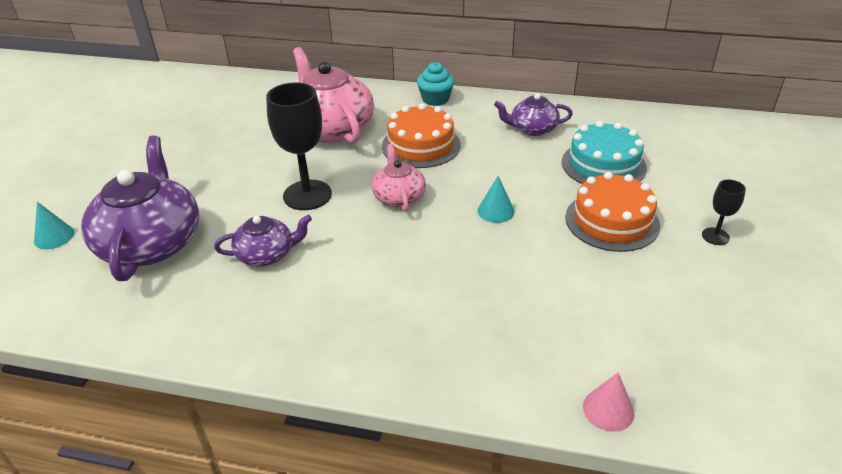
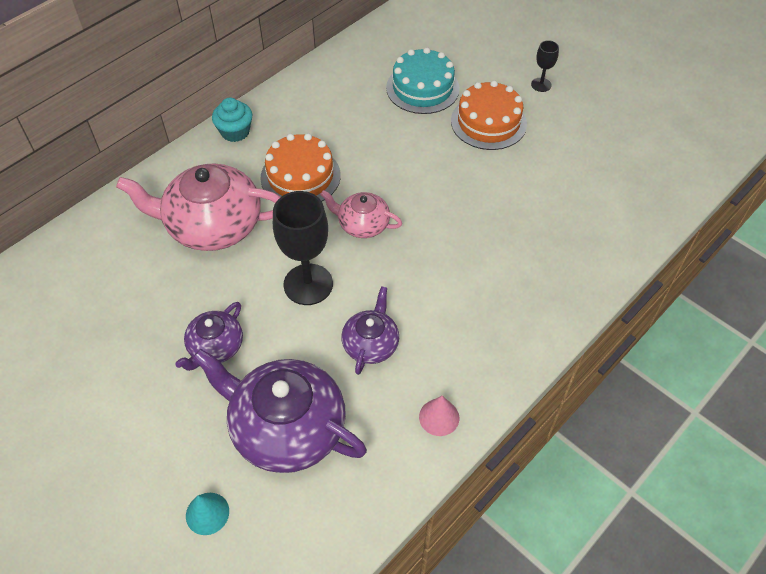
camera: 60 degrees left, 15 degrees up
turquoise cone [478,176,515,223] -> none
purple teapot [494,93,573,136] -> purple teapot moved to [175,302,243,371]
pink cone [583,373,634,432] -> pink cone moved to [419,396,459,436]

